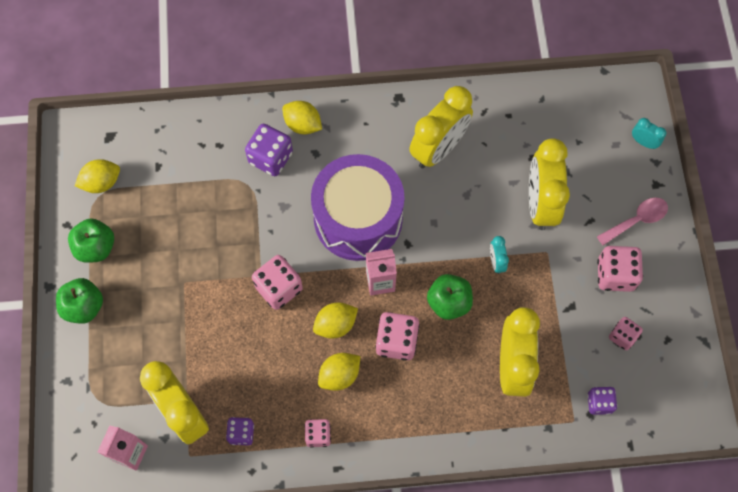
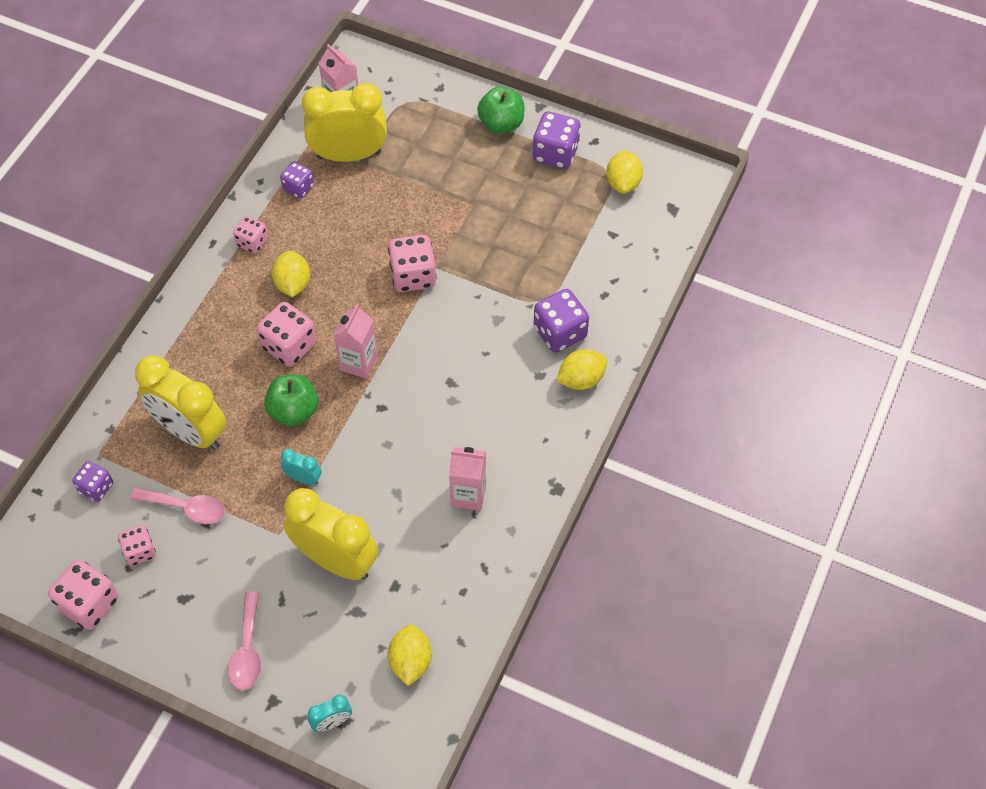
camera: 120 degrees right, 10 degrees down
green apple [68,218,114,263] -> purple dice [532,111,581,169]
purple drum [311,154,405,261] -> none
yellow lemon [313,302,358,338] -> yellow lemon moved to [388,624,432,686]
yellow clock [409,86,473,169] -> pink carton [449,447,486,511]
pink dice [597,246,643,292] -> pink dice moved to [48,560,119,630]
none -> pink spoon [130,487,225,524]

